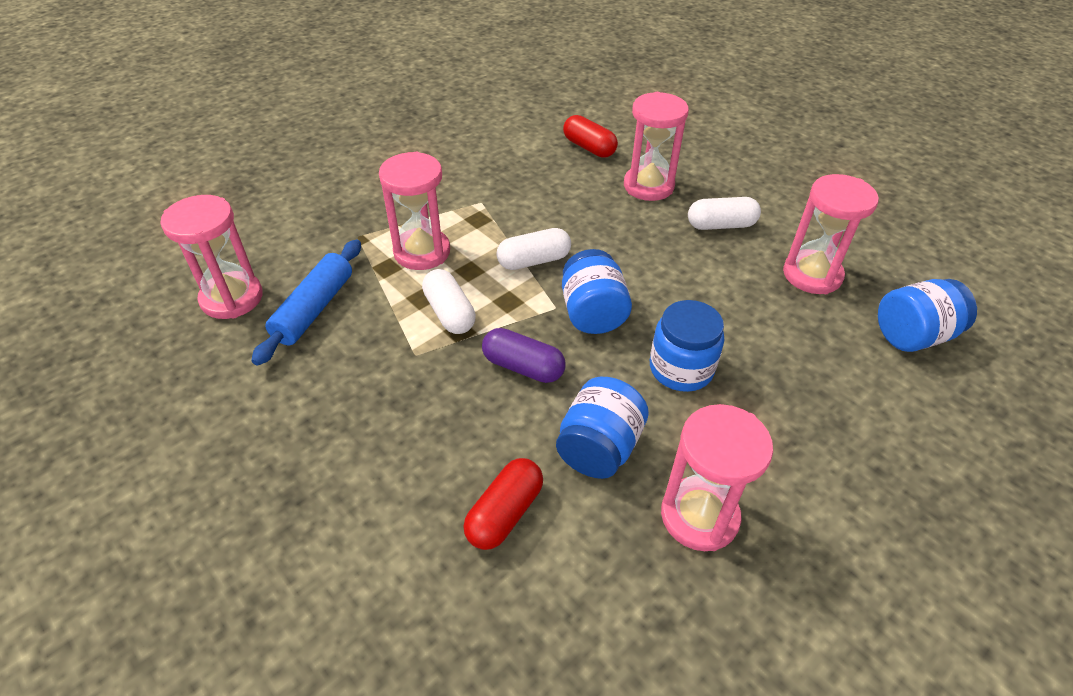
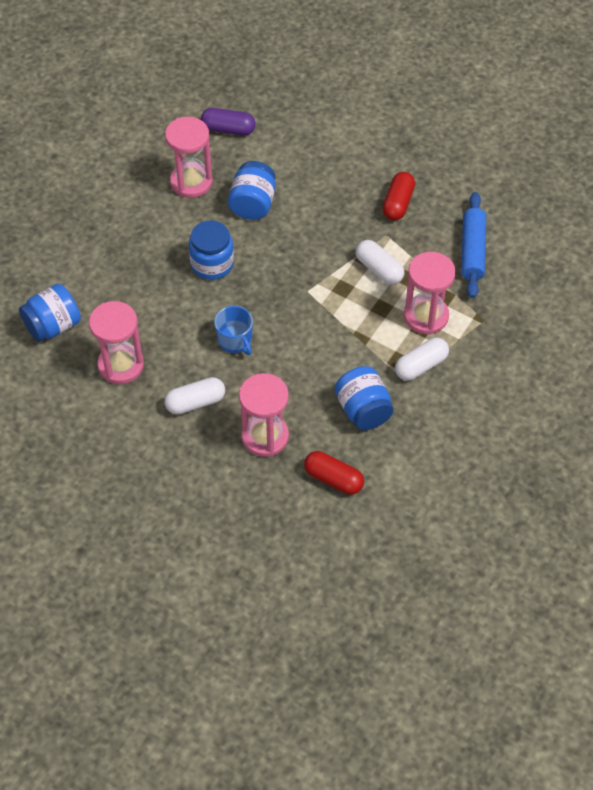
camera: 165 degrees right, 10 degrees up
pink hourglass [160,195,263,319] -> none
red capsule [463,458,543,550] -> red capsule moved to [382,172,415,221]
purple capsule [482,328,566,383] -> purple capsule moved to [201,108,256,136]
white capsule [496,228,571,270] -> white capsule moved to [395,338,449,381]
blue jar [562,249,632,334] -> blue jar moved to [335,366,394,430]
none -> blue mug [214,306,253,355]

